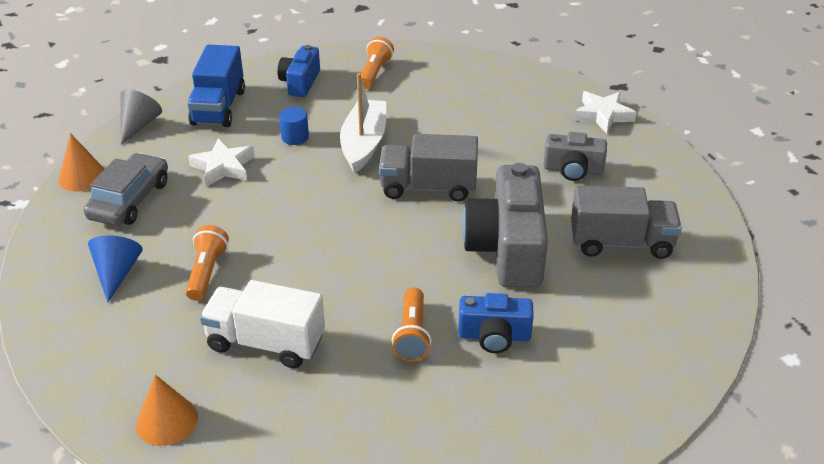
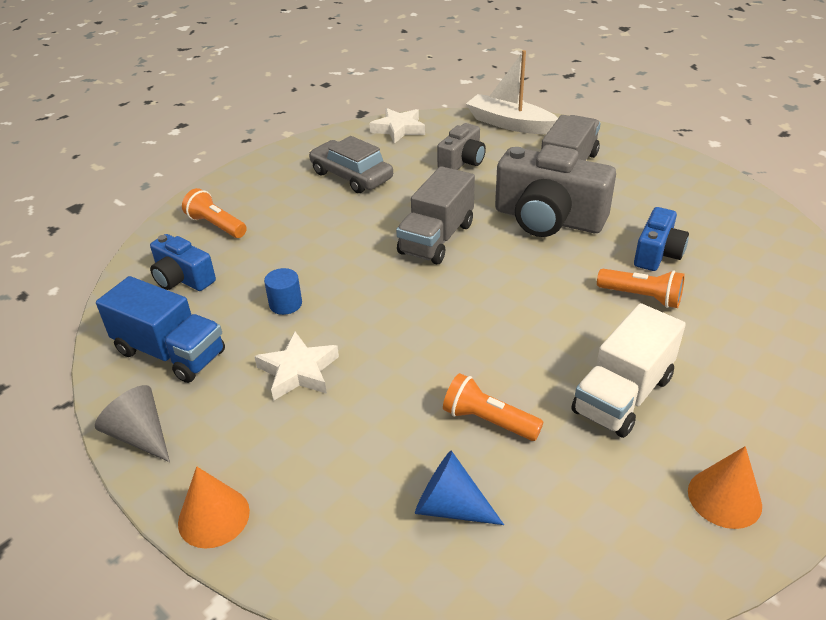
camera: 65 degrees left, 0 degrees up
grey car [84,153,168,226] -> grey car moved to [309,136,393,193]
white boat [340,73,386,173] -> white boat moved to [466,50,558,134]

